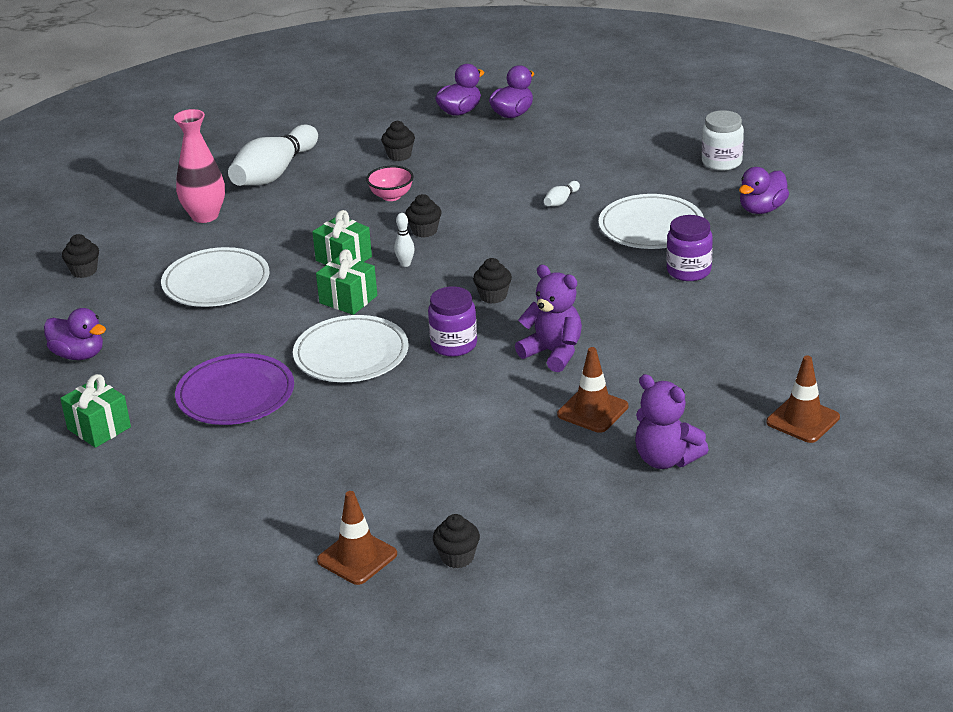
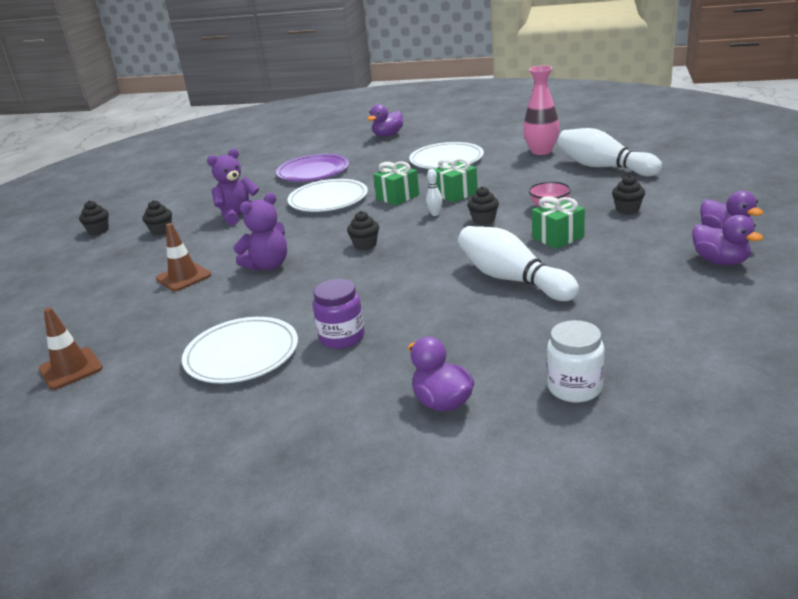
camera: 105 degrees right, 5 degrees down
green gift [60,374,131,448] -> green gift moved to [532,196,585,249]
black cupcake [62,234,99,278] -> black cupcake moved to [143,200,172,236]
brown traffic cone [317,491,397,585] -> none
purple jar [428,286,477,357] -> none
white bowling pin [544,181,580,206] -> white bowling pin [458,226,579,301], size x2.46
white plate [599,194,704,249] -> white plate moved to [182,317,298,384]
purple teddy bear [635,374,709,469] -> purple teddy bear moved to [207,148,259,226]

